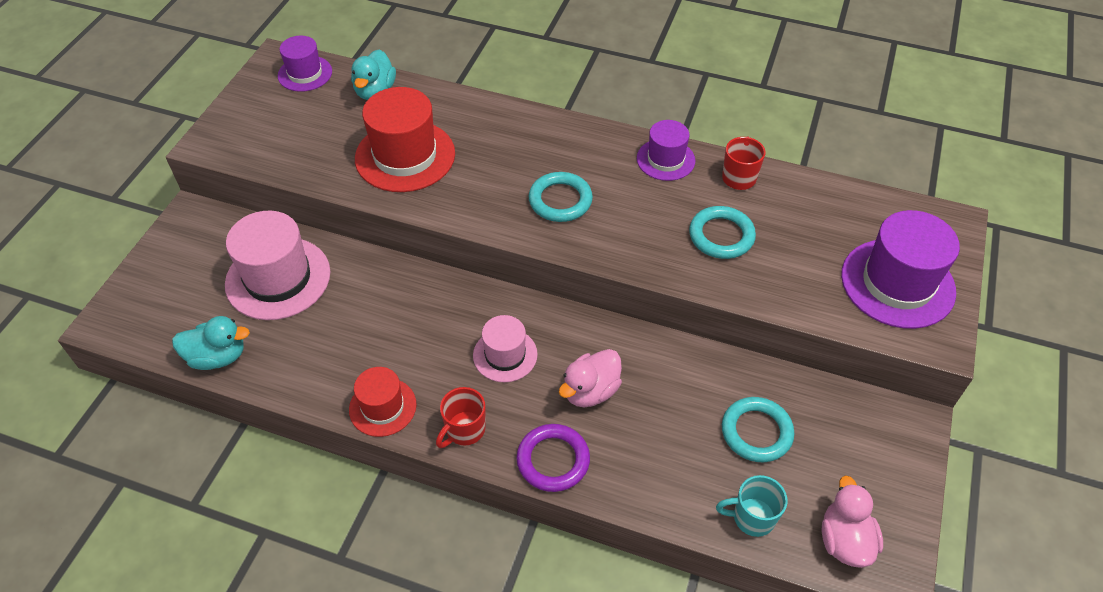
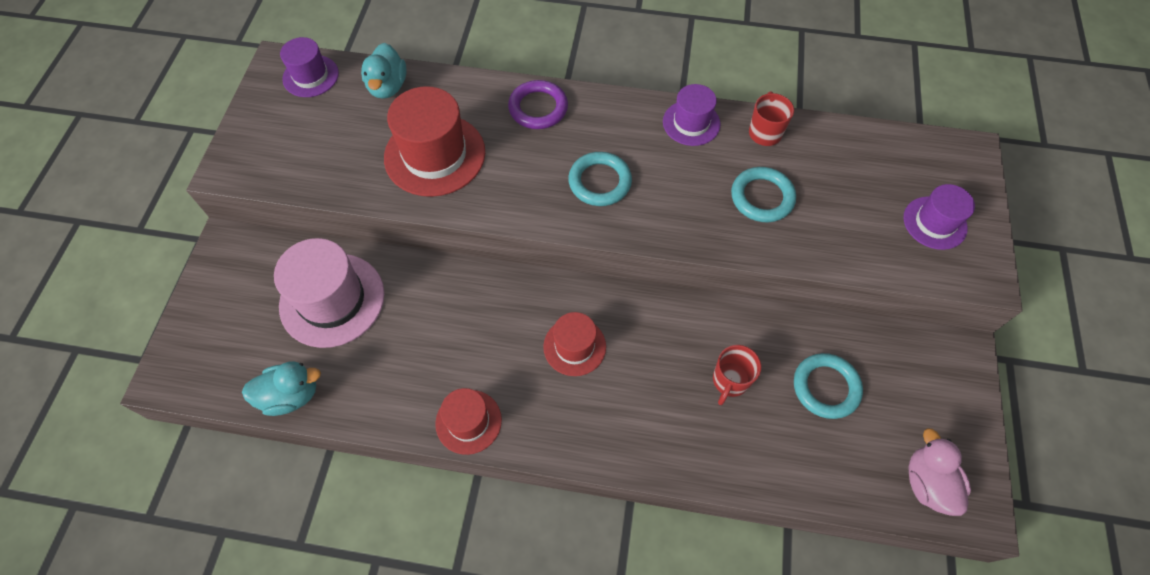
camera: 10 degrees left, 10 degrees up
red mug [436,387,485,448] -> red mug moved to [713,345,761,405]
pink hat [473,315,538,382] -> red hat [543,312,606,376]
purple ring [516,424,590,492] -> purple ring moved to [508,80,568,129]
pink duck [559,349,622,407] -> none
turquoise mug [716,475,788,537] -> none
purple hat [841,210,960,329] -> purple hat [903,184,975,250], size x0.58

